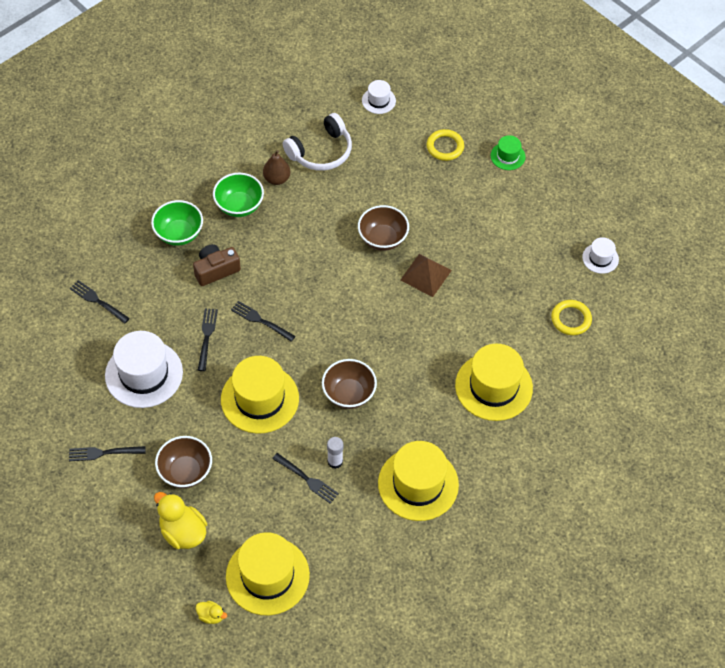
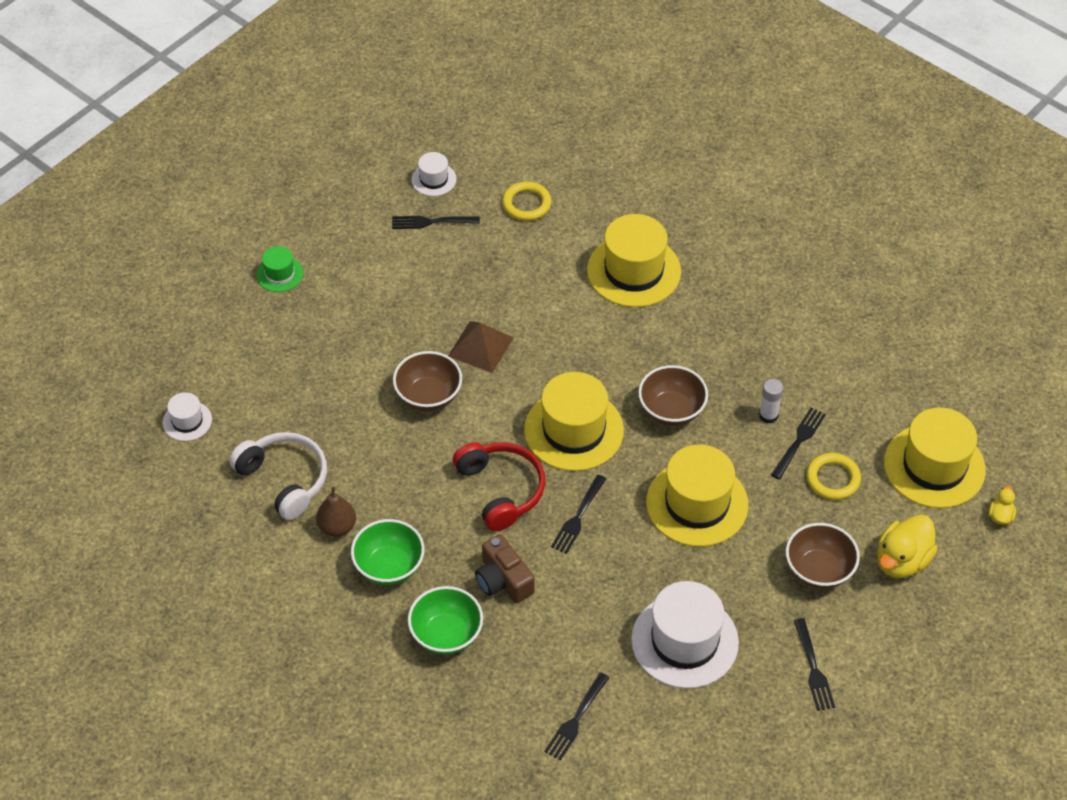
camera: 95 degrees left, 5 degrees down
black fork [198,308,218,371] -> black fork moved to [392,216,480,229]
yellow hat [378,441,459,521] -> yellow hat moved to [524,372,624,471]
yellow ring [426,129,464,161] -> yellow ring moved to [806,453,861,500]
none -> red headphones [453,442,545,531]

